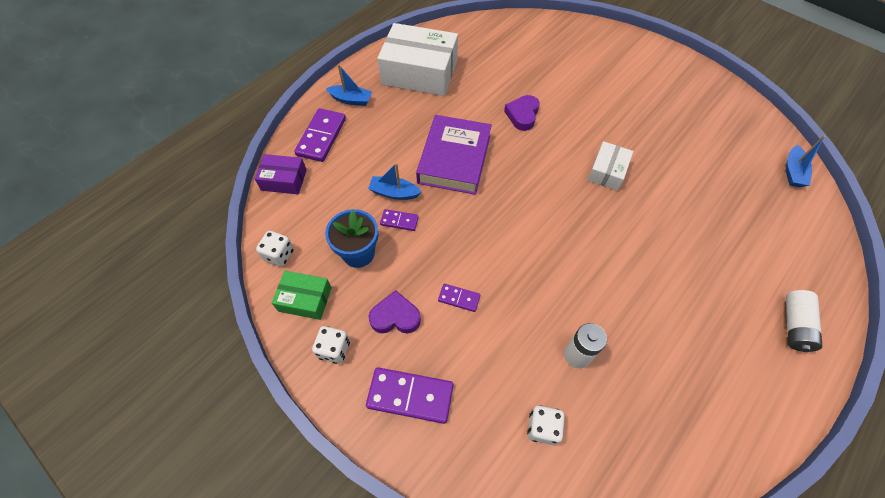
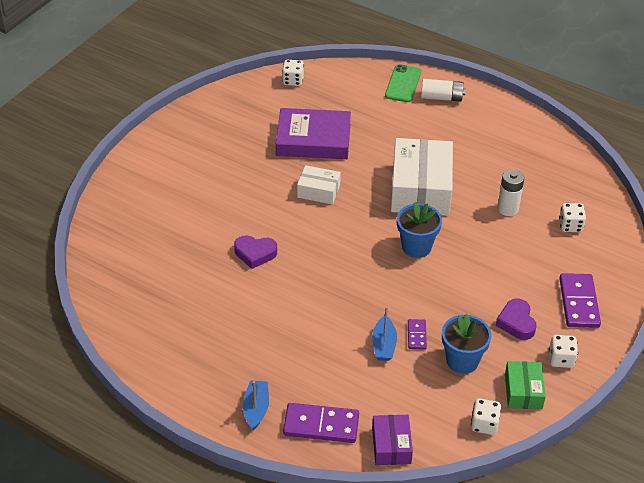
camera: 100 degrees left, 15 degrees down
white box [377,23,458,96] -> white box moved to [391,138,453,216]
purple book [416,115,492,195] -> purple book moved to [276,108,351,159]
purple domino [438,284,480,312] -> none
blue boat [786,135,826,187] -> white dice [282,60,304,86]
none -> green phone [385,64,421,102]
none -> blue flower pot [397,202,442,258]

